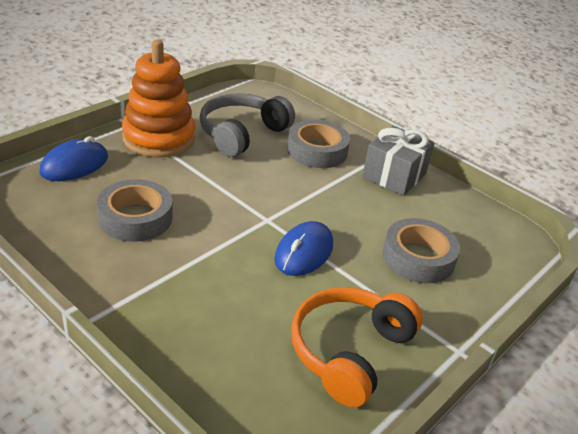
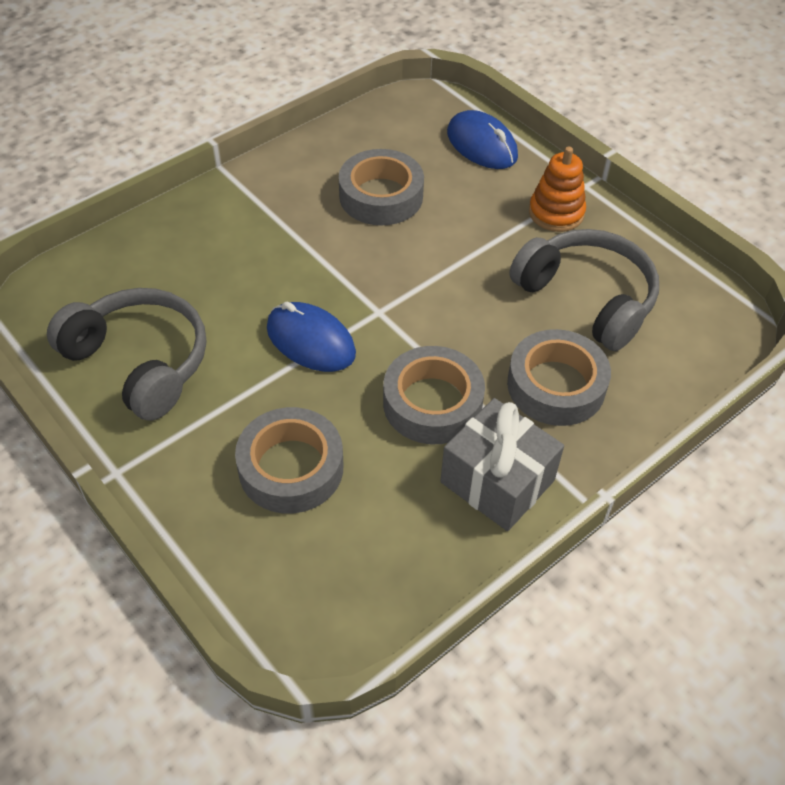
camera: 100 degrees right, 15 degrees up
orange stacking toy [122,40,195,158] -> orange stacking toy [529,146,586,232], size x0.57
orange headphones [291,287,423,407] -> grey headphones [47,288,206,421]
none -> grey tape [383,346,485,444]

